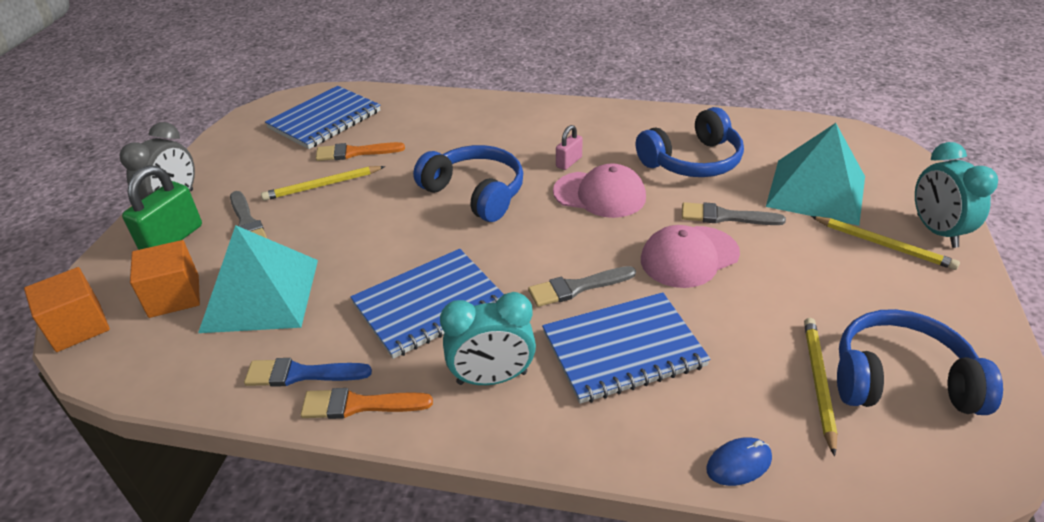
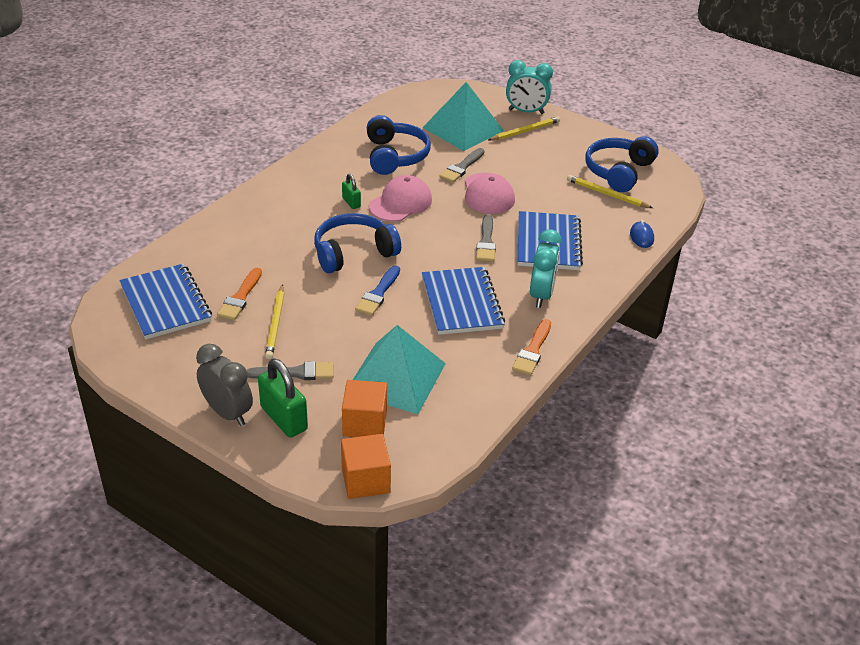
camera: 70 degrees left, 0 degrees up
blue brush [244,358,372,387] -> blue brush moved to [355,265,400,316]
pink padlock [556,125,583,170] -> green padlock [342,174,361,209]

